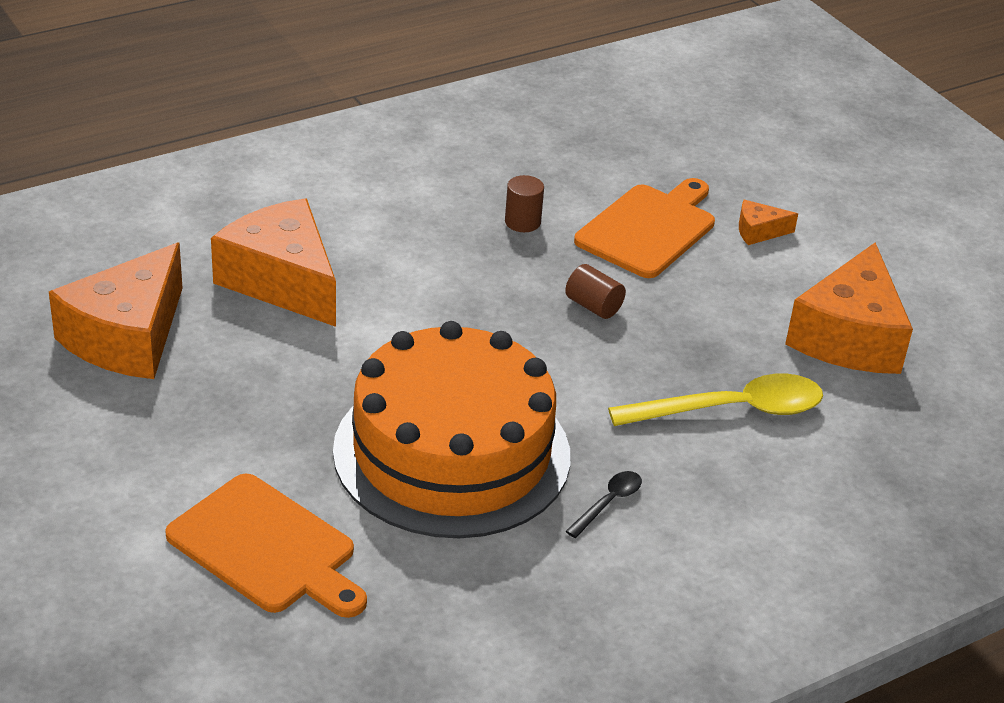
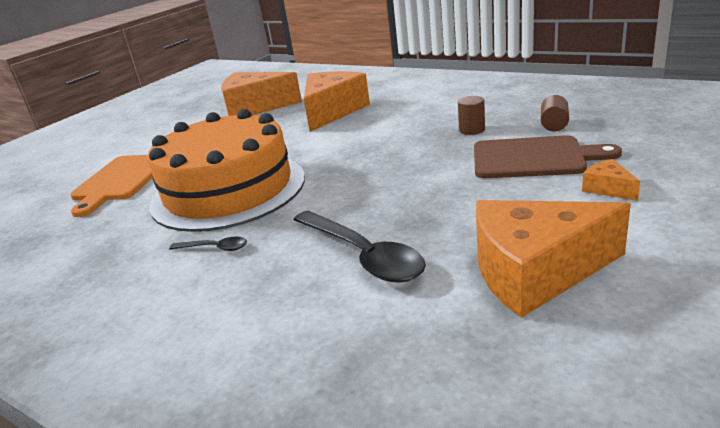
camera: 70 degrees right, 10 degrees down
brown cylinder [565,264,626,319] -> brown cylinder moved to [541,95,569,131]
orange cutting board [574,178,715,278] -> brown cutting board [474,135,622,178]
yellow spoon [608,374,823,426] -> black spoon [294,211,426,283]

